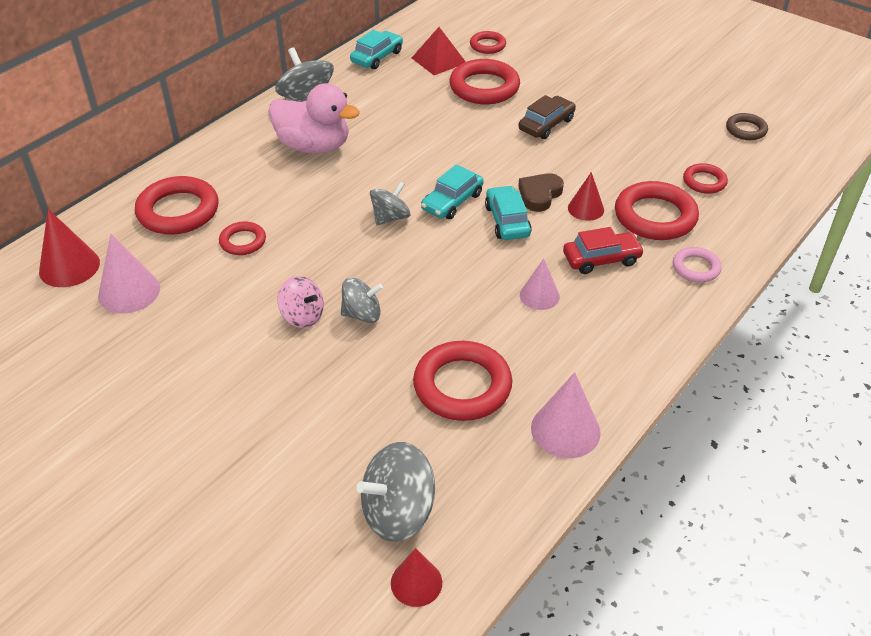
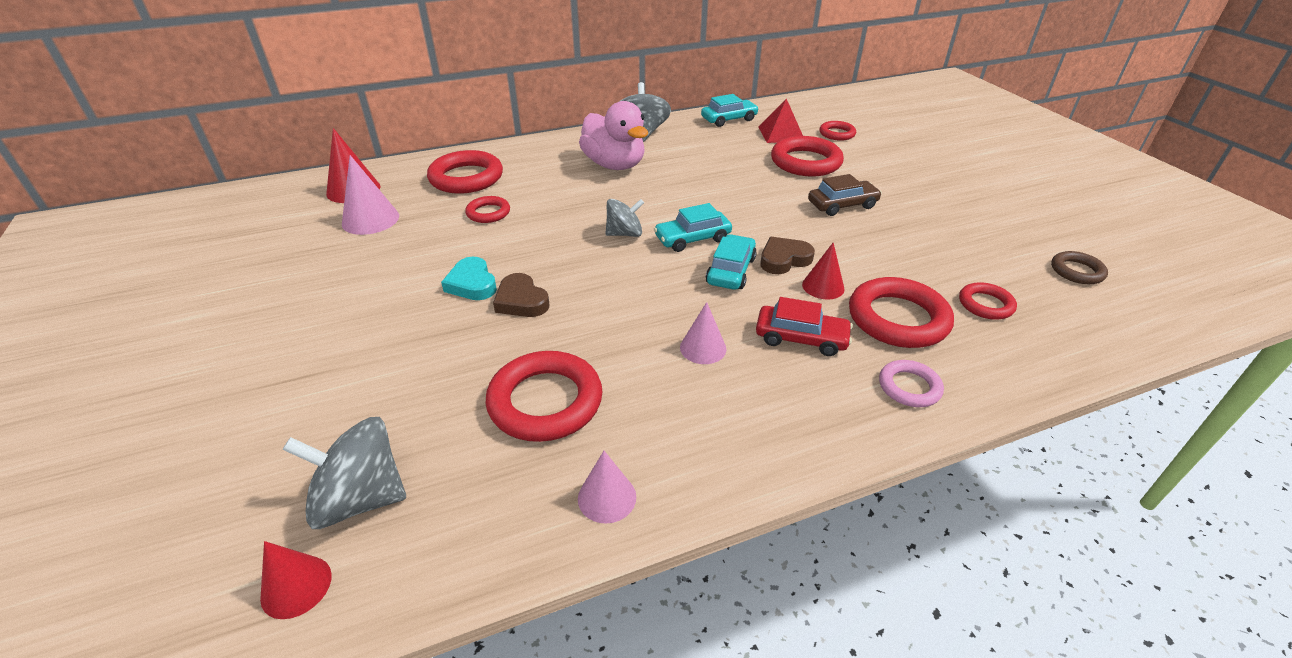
camera: 30 degrees right, 5 degrees down
pink spinning top [278,276,324,328] -> turquoise heart [441,257,497,300]
grey spinning top [341,277,383,323] -> brown heart [493,273,549,317]
pink cone [531,372,601,458] -> pink cone [578,451,636,524], size x0.66

